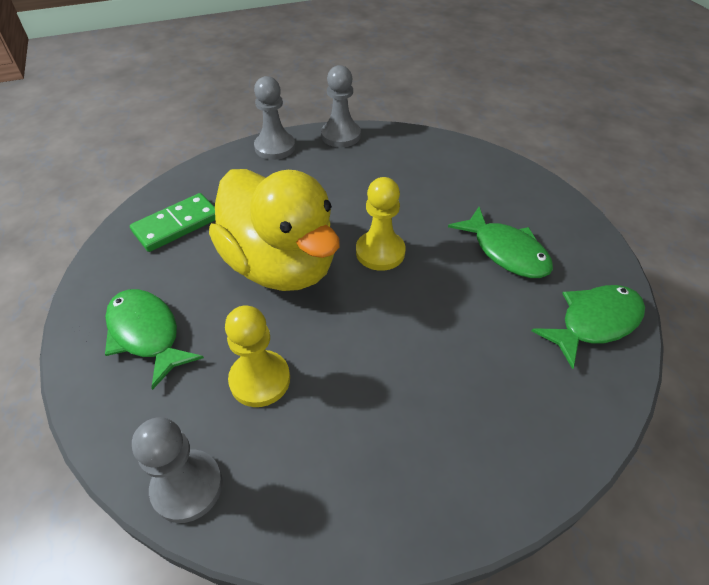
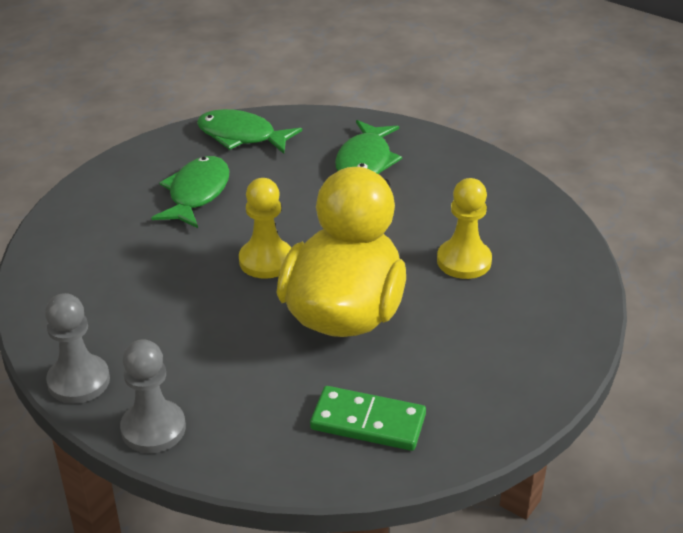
camera: 125 degrees left, 10 degrees down
green fish [105,289,204,390] -> green fish moved to [335,120,402,174]
grey pawn [132,417,223,523] -> none

